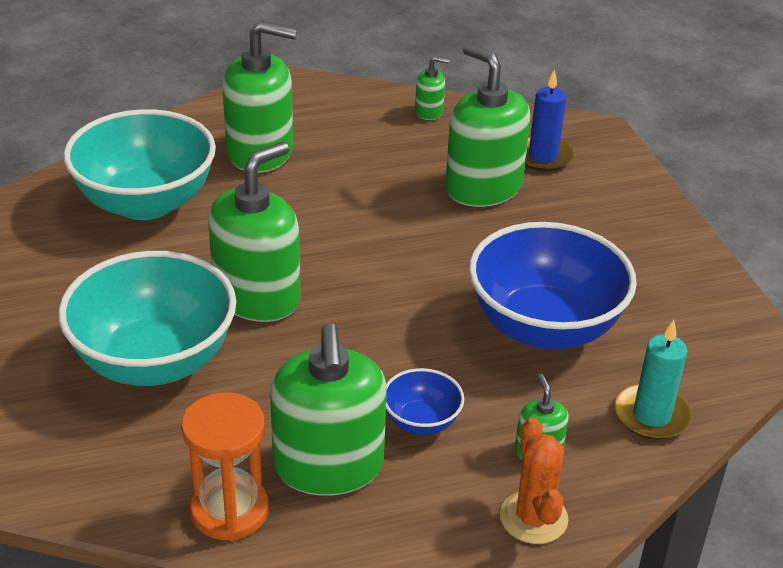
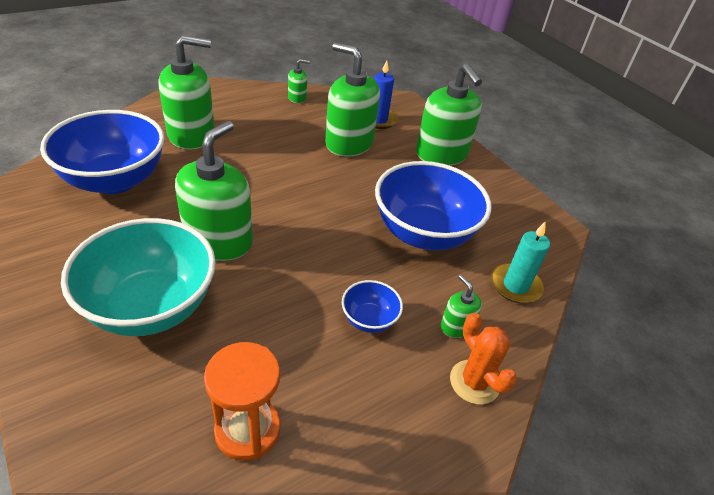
camera: 20 degrees left, 5 degrees up
turquoise bowl [63,109,216,220] -> blue bowl [40,110,165,194]
green soap dispenser [270,323,387,496] -> green soap dispenser moved to [416,63,482,166]

